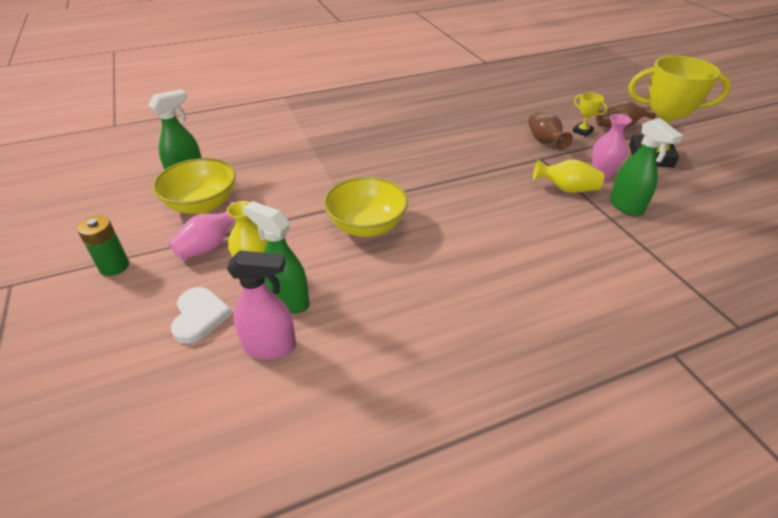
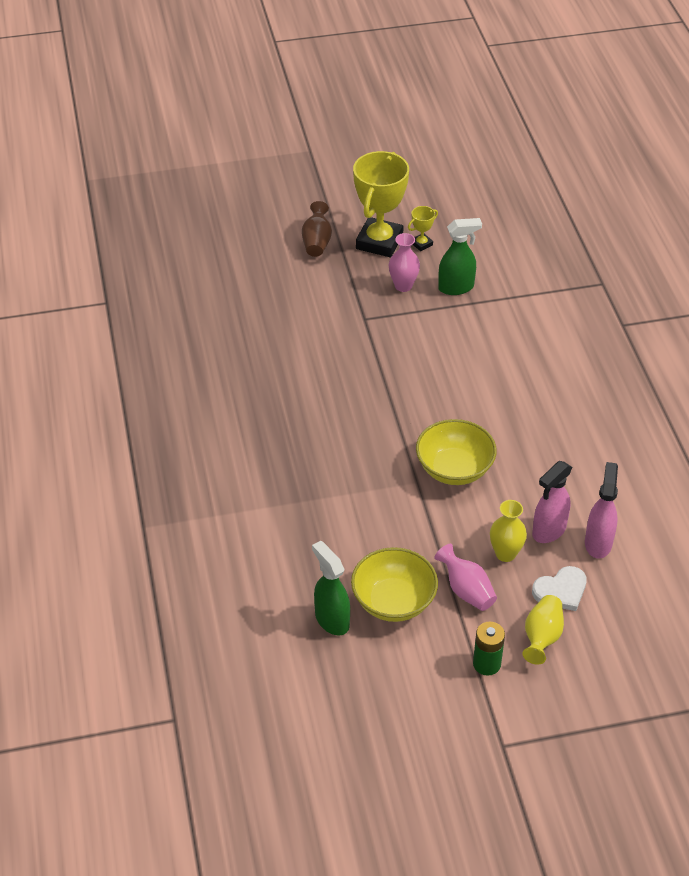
camera: 80 degrees left, 5 degrees up
white heart [171,287,232,344] -> white heart turned 150 degrees clockwise [532,566,587,611]
green spray bottle [243,201,310,314] -> pink spray bottle [532,461,572,543]
brown vase [528,112,573,150] -> none
yellow vase [533,159,604,193] -> yellow vase moved to [522,595,564,665]
yellow trophy [573,93,607,137] -> yellow trophy moved to [408,206,438,251]

